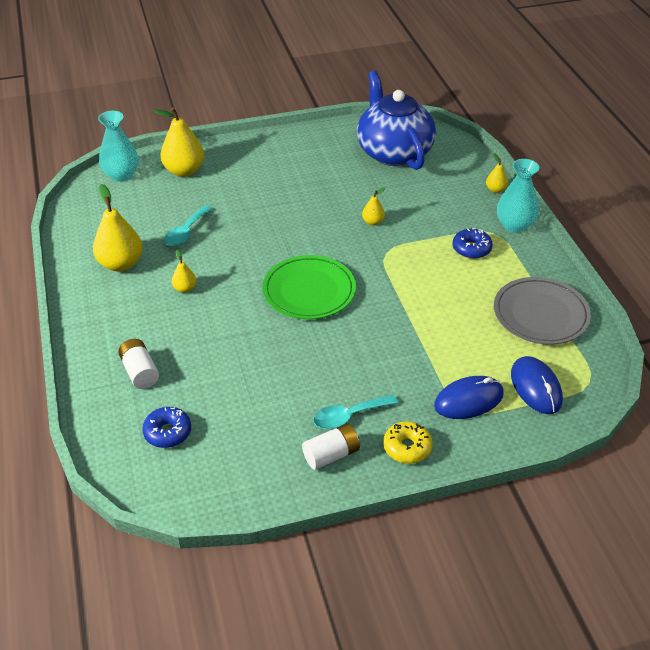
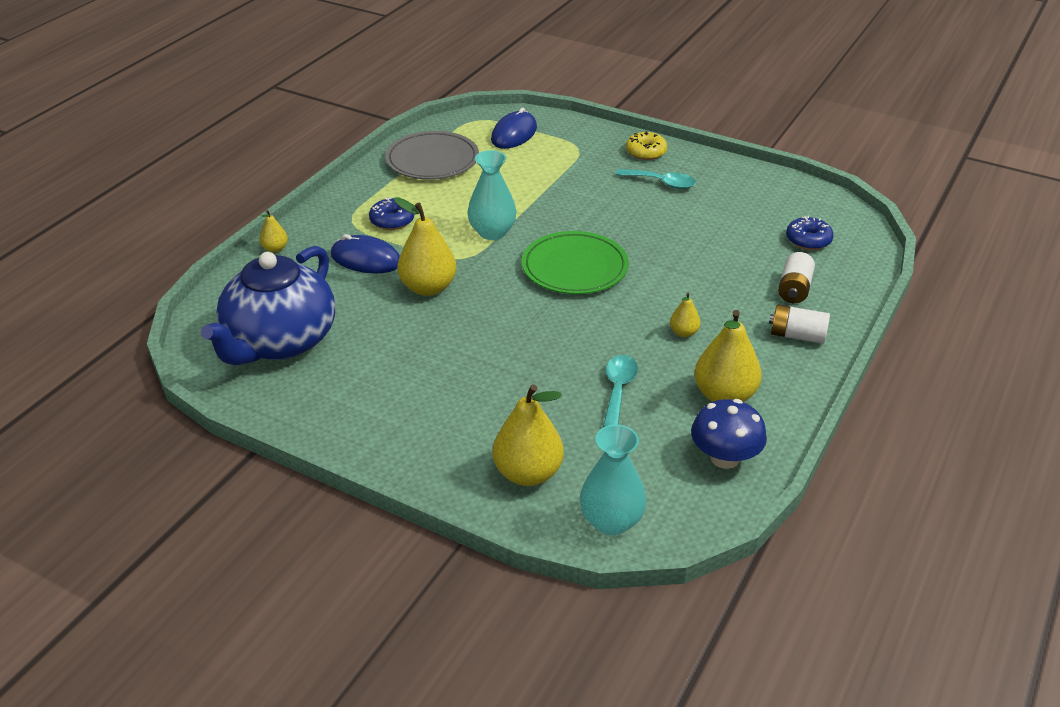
camera: 135 degrees left, 5 degrees down
turquoise spoon [164,205,213,246] -> turquoise spoon turned 60 degrees counterclockwise [603,355,638,427]
white battery [302,424,360,470] -> white battery moved to [769,305,830,344]
yellow pear [362,188,385,226] -> yellow pear [394,197,457,296], size x2.01
blue mouse [434,376,504,419] -> blue mouse moved to [331,234,400,273]
turquoise vase [497,159,539,233] -> turquoise vase moved to [467,150,517,240]
none -> blue mushroom [691,399,767,469]

